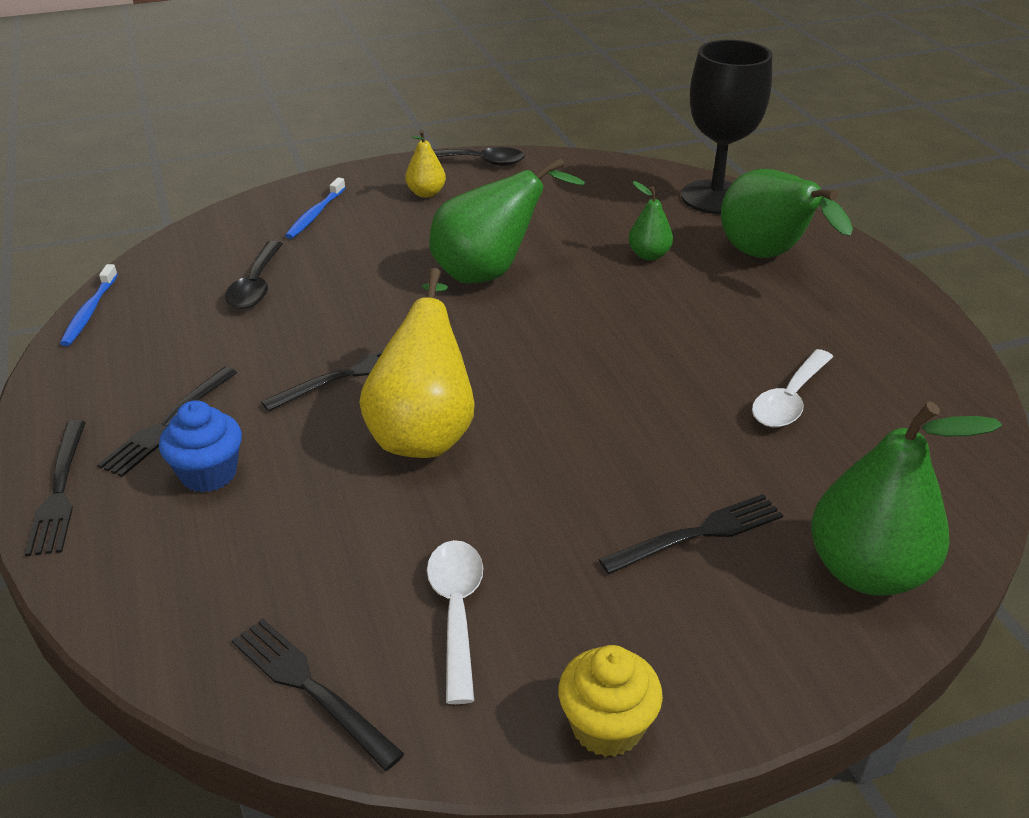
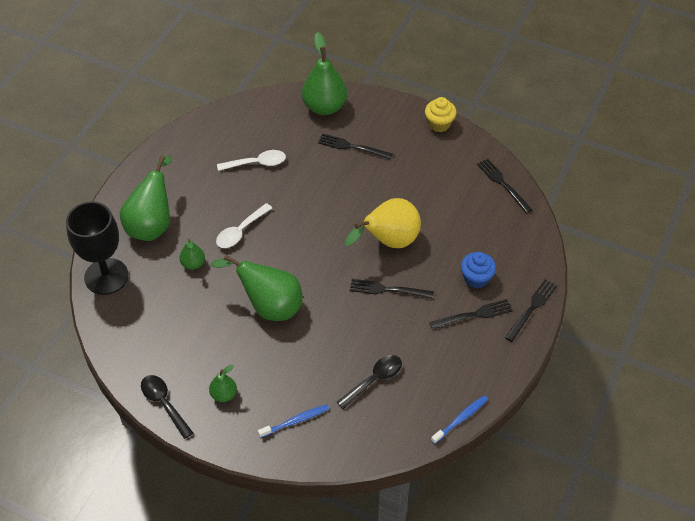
camera: 135 degrees left, 15 degrees up
black fork [232,619,404,771] -> black fork turned 150 degrees clockwise [477,159,532,214]
yellow pear [406,130,446,198] -> green pear [209,365,237,402]
white spoon [427,540,483,704] -> white spoon moved to [216,203,272,248]

